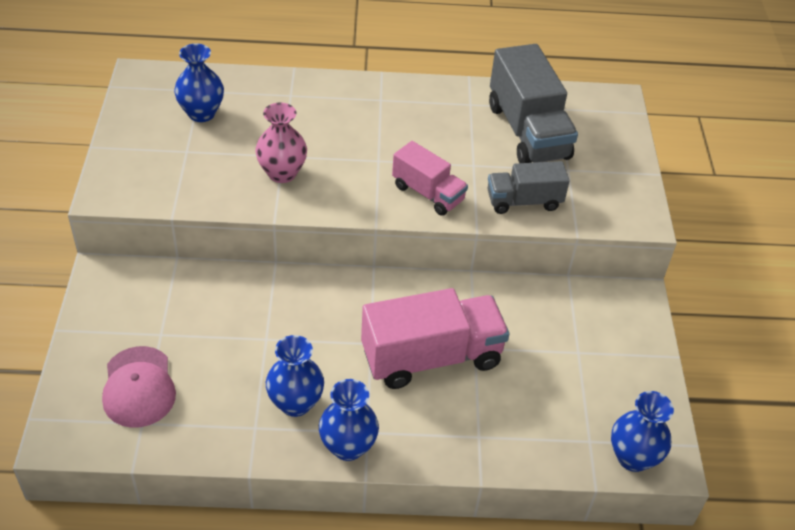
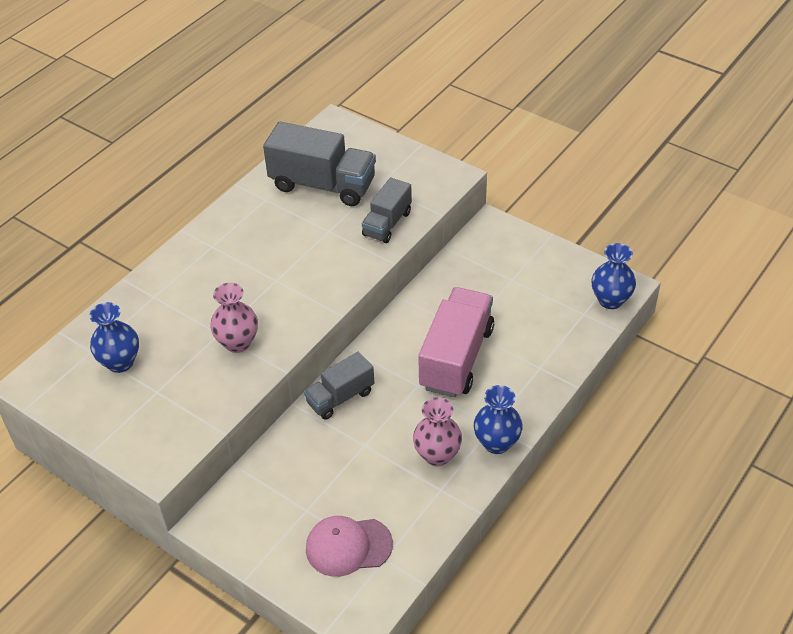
camera: 50 degrees left, 0 degrees up
pink cap [102,346,176,428] -> pink cap turned 150 degrees clockwise [306,516,393,577]
blue vase [266,335,324,417] -> pink vase [413,397,462,466]
pink truck [392,141,468,216] -> none
none -> grey truck [304,352,374,420]

